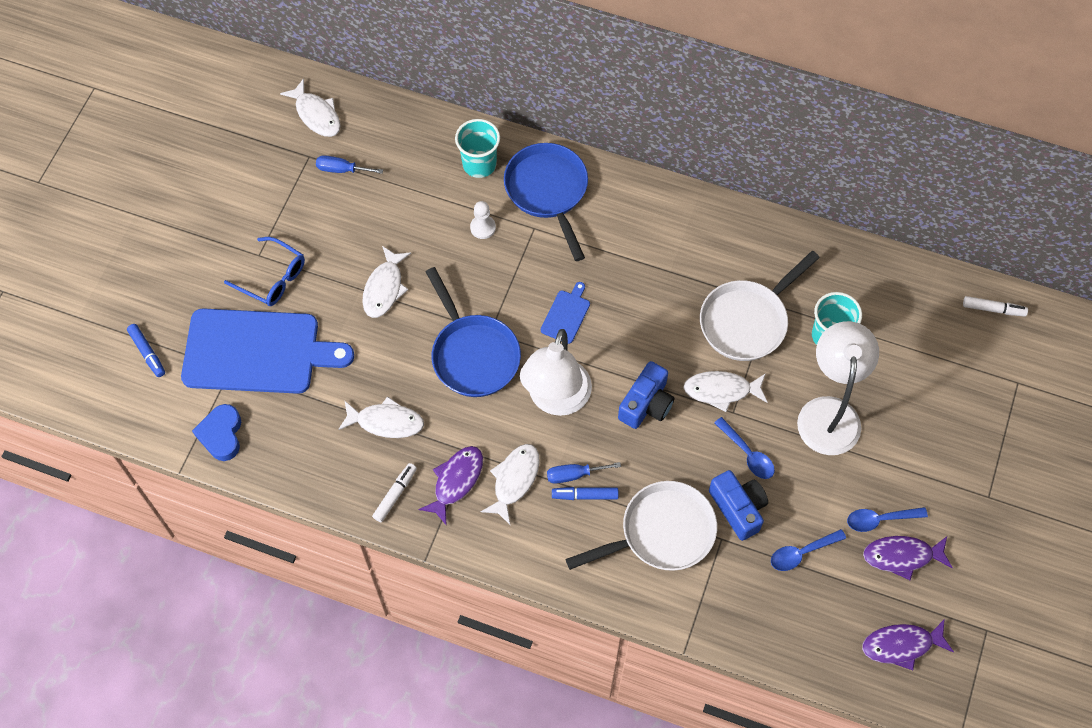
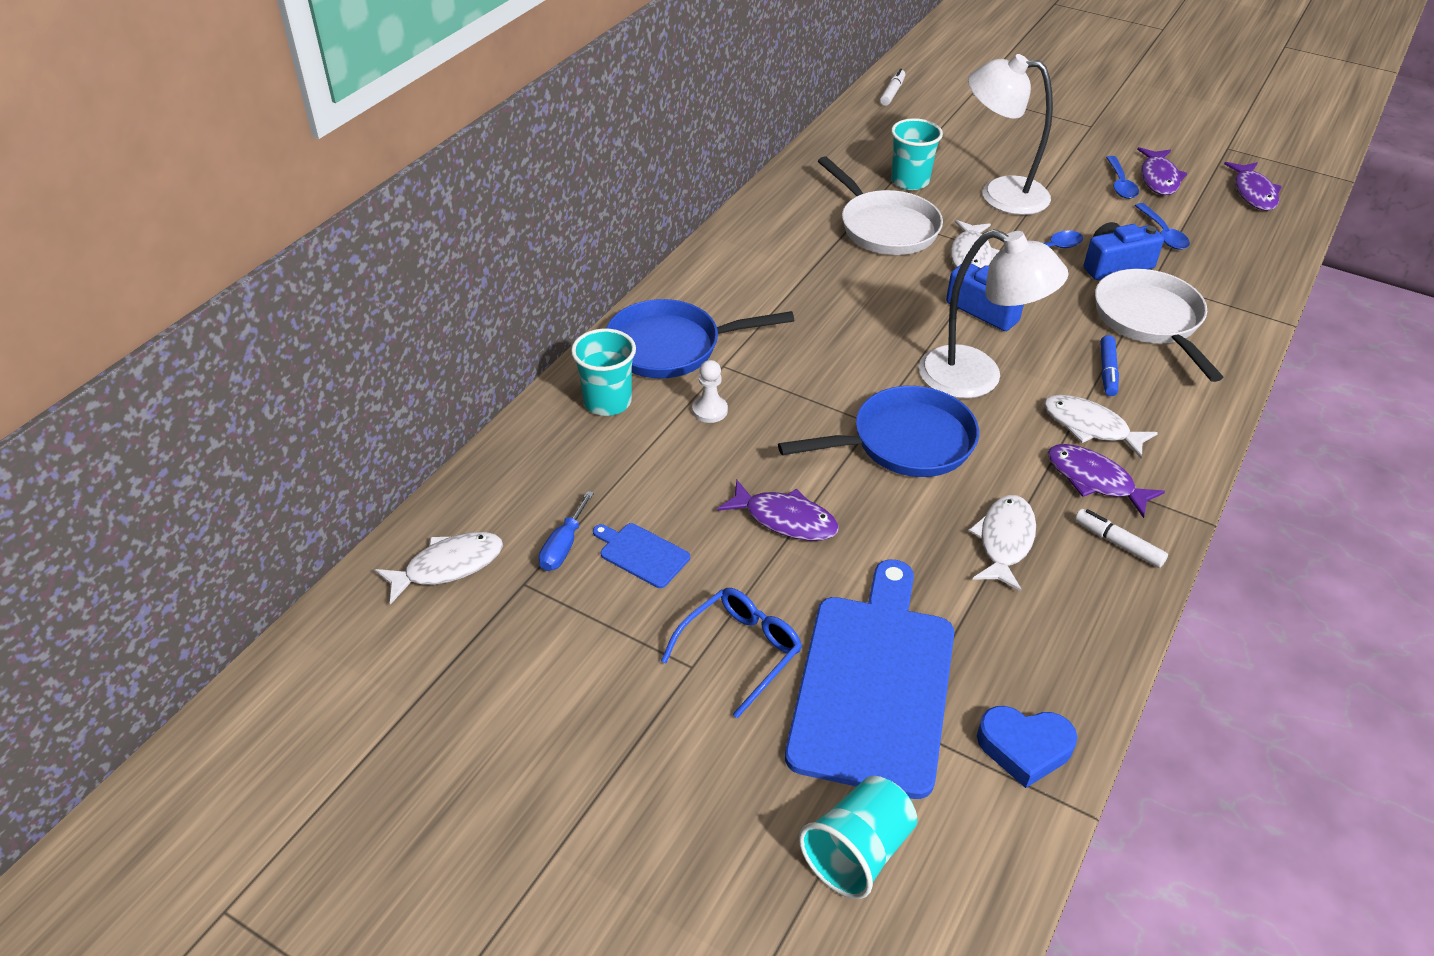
camera: 80 degrees left, 20 degrees down
blue marker [127,324,165,377] -> turquoise cup [799,776,917,899]
white fish [362,246,411,318] -> purple fish [717,480,839,541]
blue cutting board [541,282,590,344] -> blue cutting board moved to [593,523,690,588]
blue screwdriver [547,462,621,484] -> none

